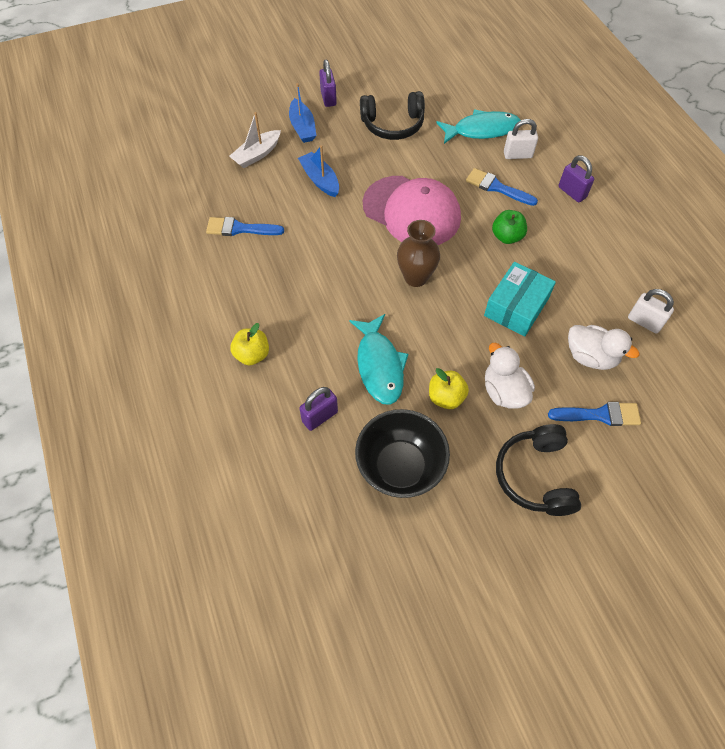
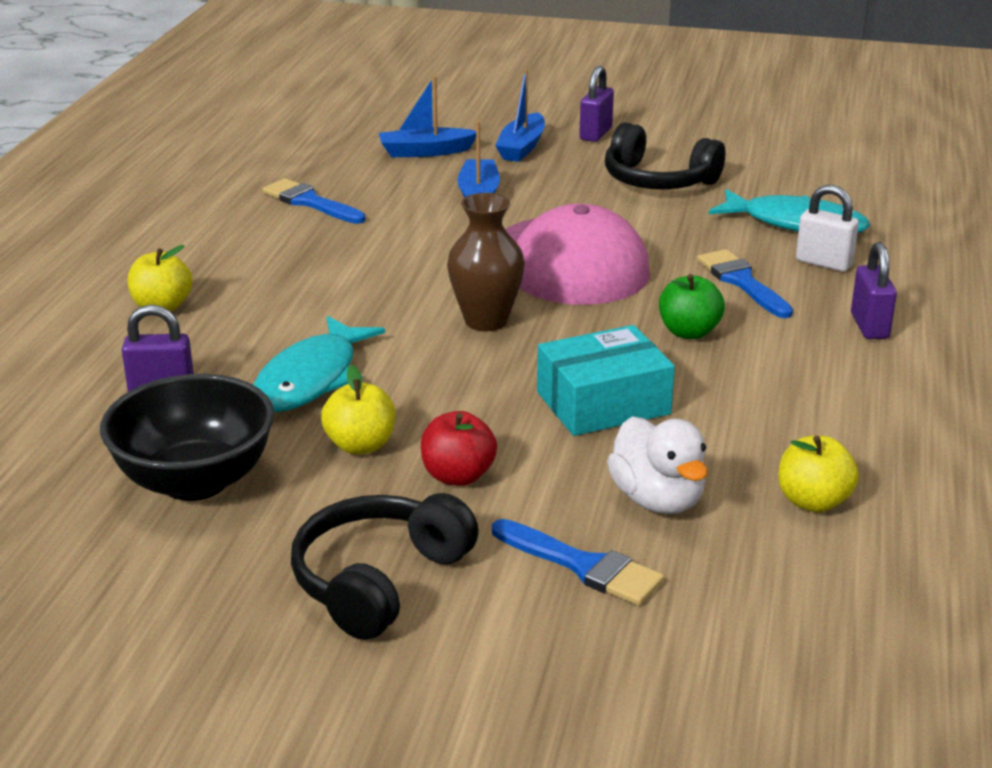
camera: 35 degrees right, 30 degrees down
white boat [229,112,281,168] -> blue boat [379,76,476,157]
white duck [485,343,535,409] -> red apple [421,411,497,486]
white padlock [628,289,674,333] -> yellow apple [778,436,859,512]

